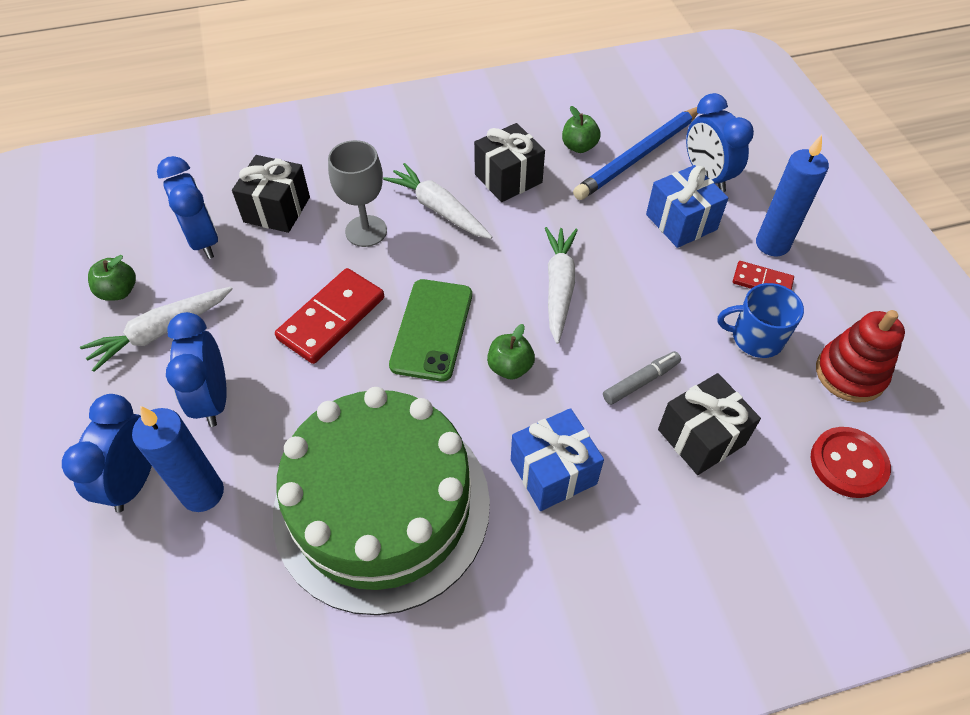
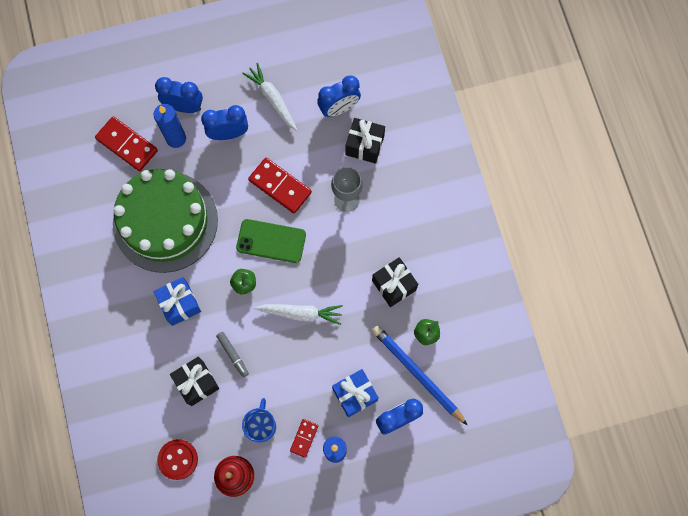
camera: 90 degrees right, 20 degrees up
green apple [88,255,136,301] -> none
white carrot [383,163,492,239] -> none
none -> red domino [95,116,158,171]

